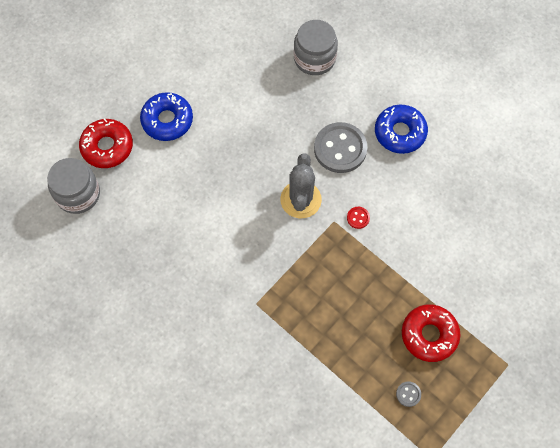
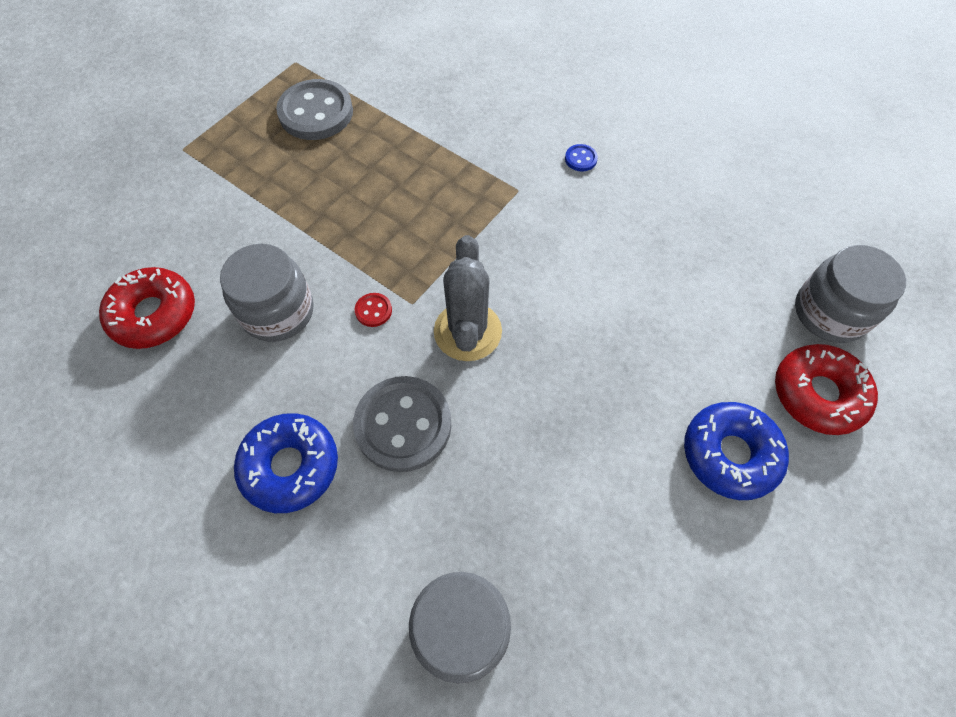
camera: 175 degrees right, 5 degrees down
grey button [396,381,421,407] -> grey button [276,79,353,140], size x2.40
red donut [402,304,461,362] -> red donut moved to [99,267,195,349]
none -> grey jar [220,244,314,342]
none -> blue button [565,144,598,171]

